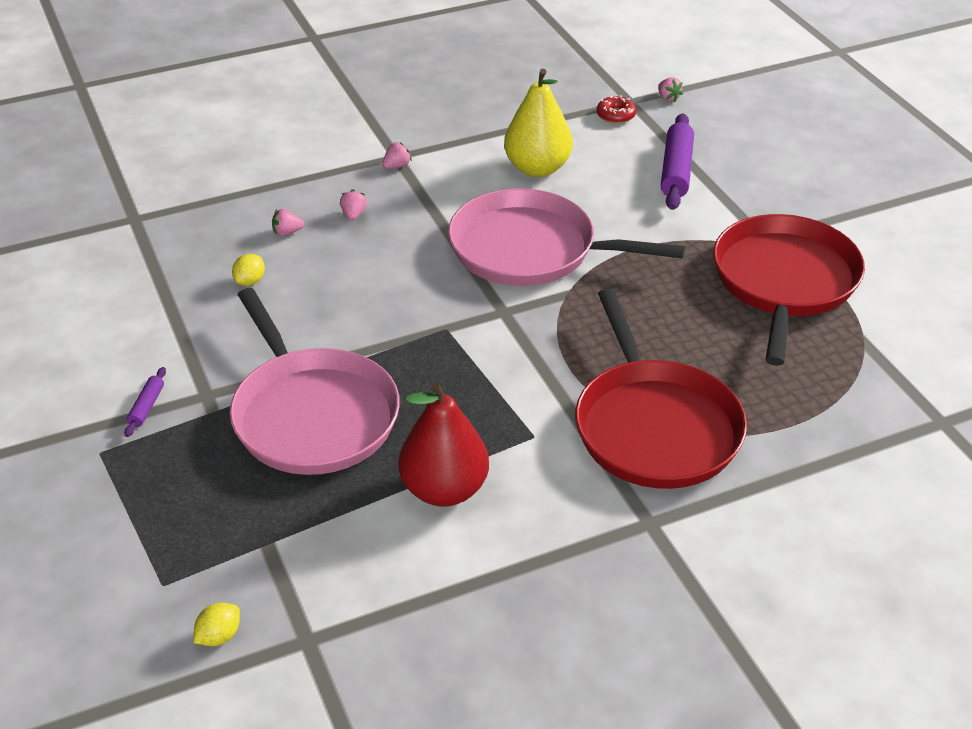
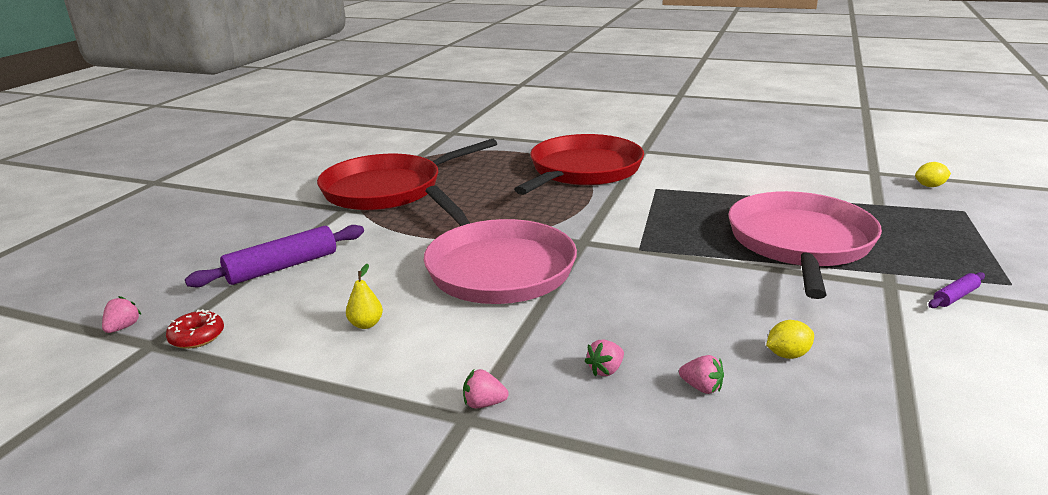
camera: 135 degrees left, 15 degrees down
red pear [399,382,489,507] -> none
yellow pear [504,69,573,177] -> yellow pear [346,264,383,329], size x0.42

